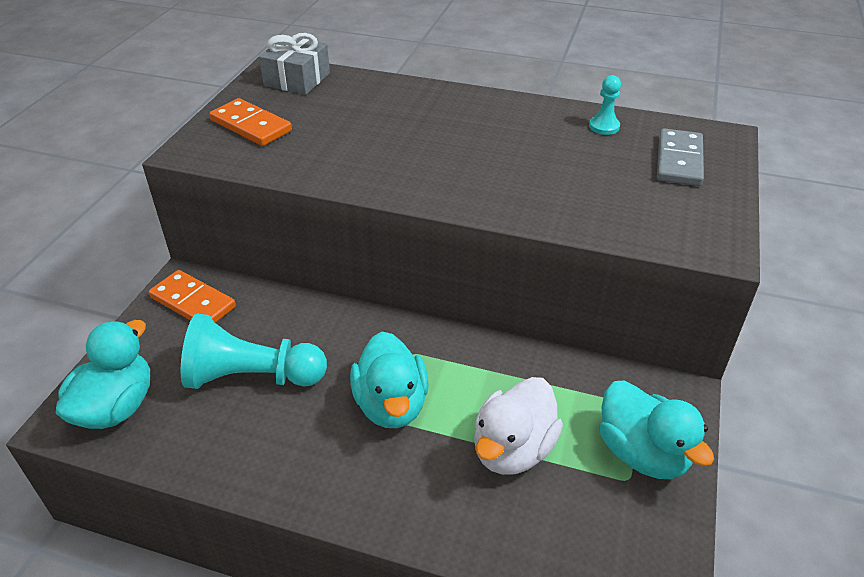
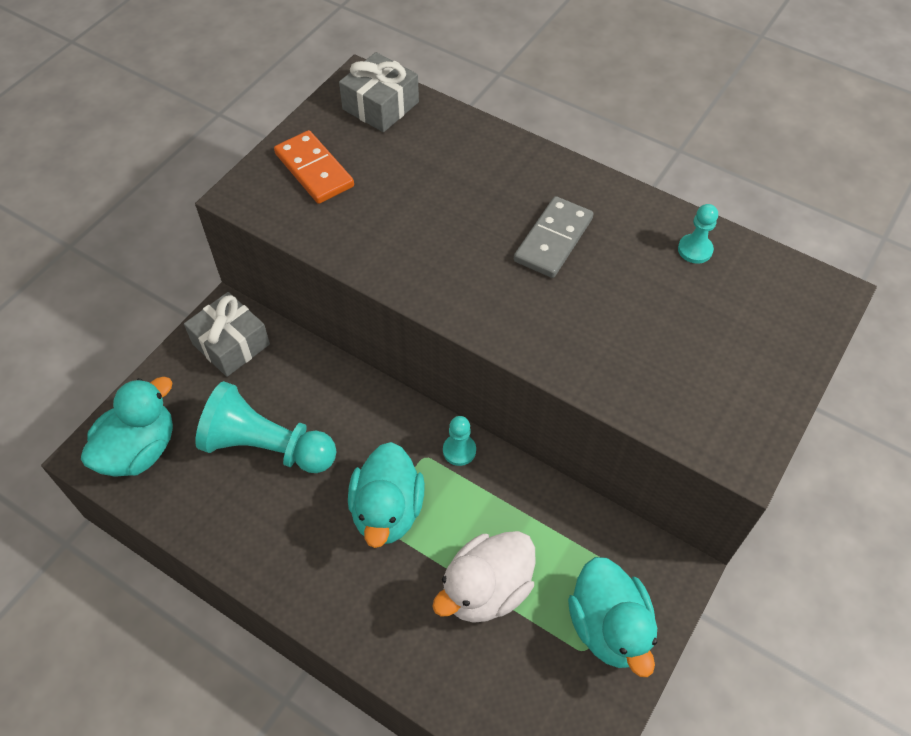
camera: 15 degrees right, 15 degrees up
orange domino [149,270,236,323] -> grey gift [184,292,270,377]
grey domino [657,128,704,186] -> grey domino moved to [514,196,594,278]
none -> turquoise pawn [443,416,476,466]

